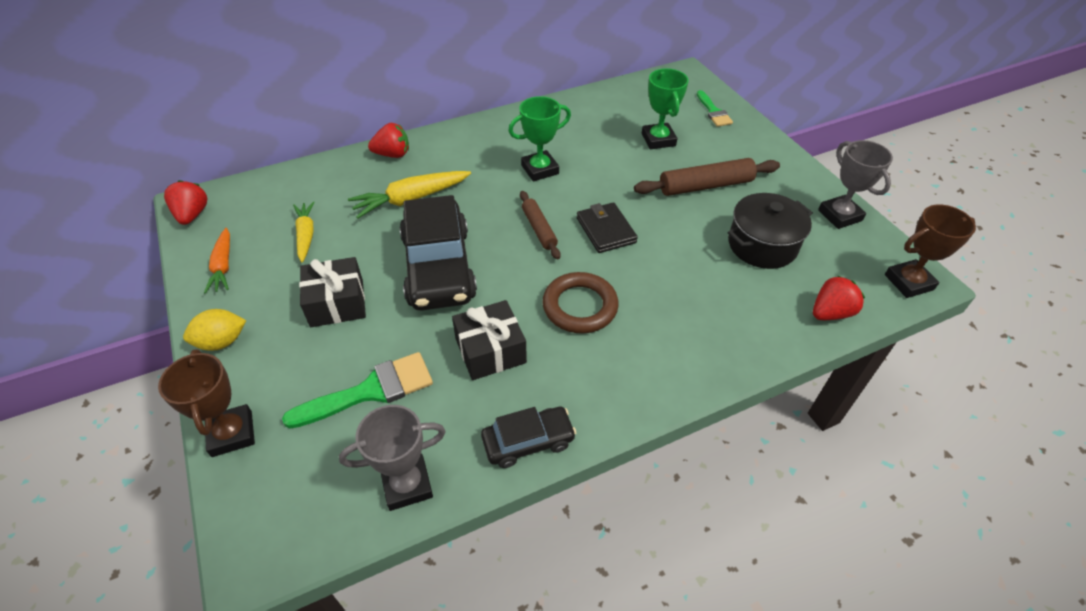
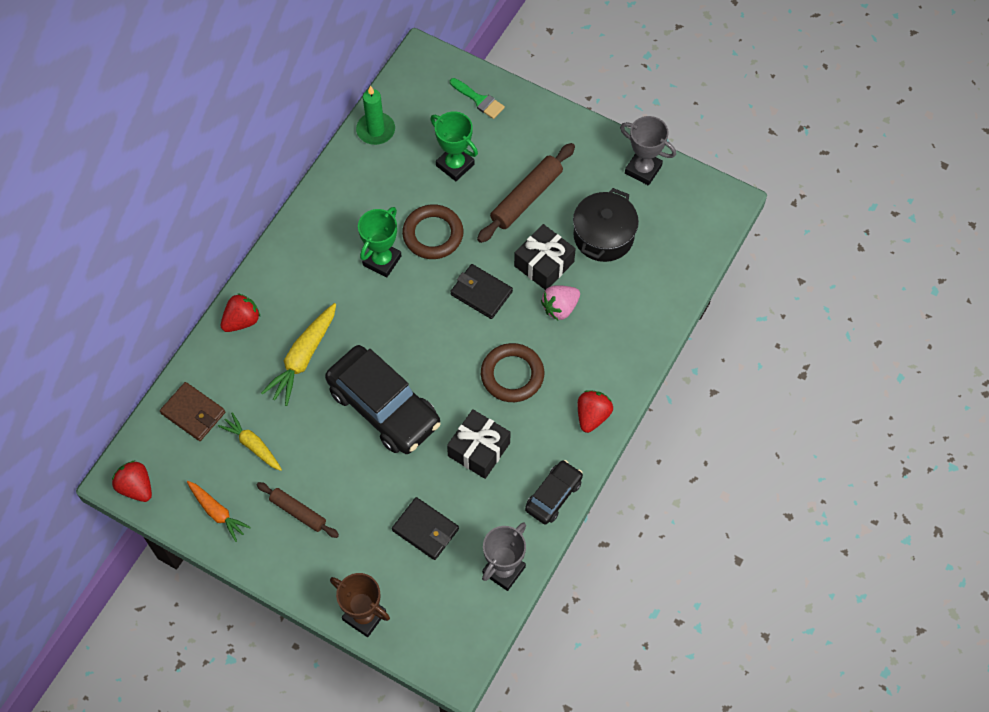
camera: 35 degrees left, 15 degrees up
yellow lemon [183,309,246,351] -> none
green brush [282,352,433,428] -> black wallet [392,497,459,560]
black gift [299,257,366,327] -> black gift moved to [514,224,576,290]
brown rolling pin [520,191,561,259] -> brown rolling pin moved to [257,482,339,538]
red strawberry [813,275,865,320] -> red strawberry moved to [578,390,613,433]
brown trophy [885,205,976,298] -> none
none -> brown wallet [160,382,225,441]
none -> green candle [356,86,395,145]
none -> brown ring [402,204,463,259]
none -> pink strawberry [541,285,580,320]

